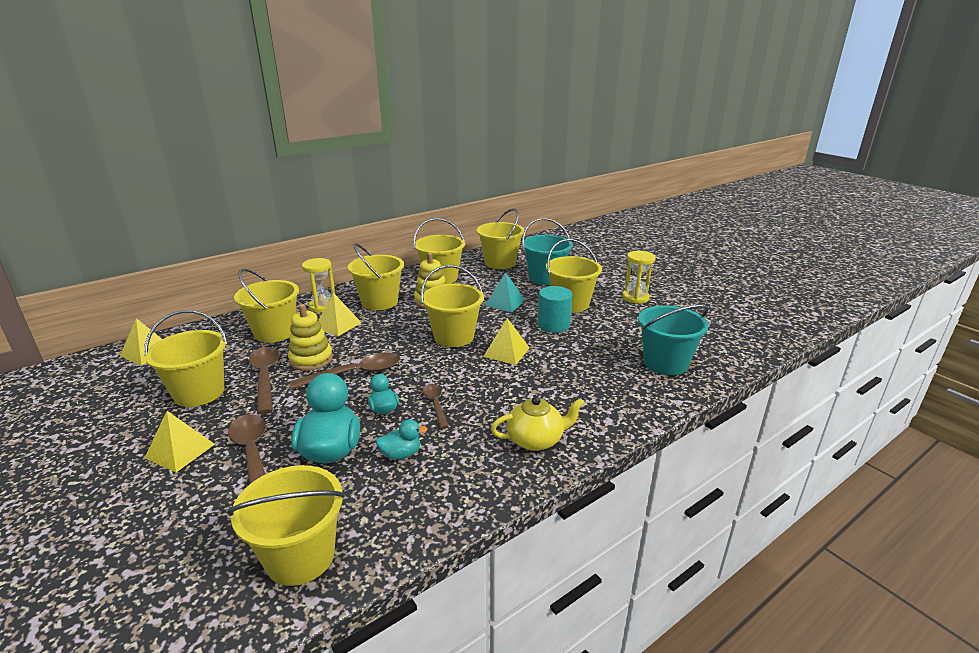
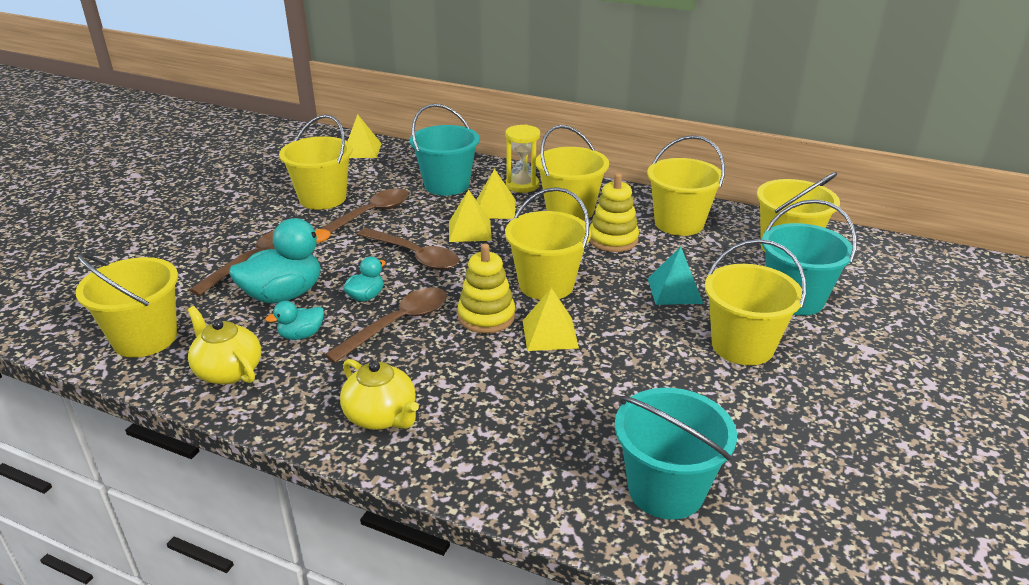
camera: 60 degrees right, 5 degrees up
yellow pyramid [145,411,215,472] -> yellow pyramid moved to [449,189,492,242]
yellow bucket [234,268,299,343] -> turquoise bucket [410,104,480,196]
yellow stacking toy [288,304,333,371] -> yellow stacking toy moved to [457,243,515,333]
turquoise duck [376,419,428,459] -> turquoise duck turned 105 degrees clockwise [265,301,324,340]
brown spoon [422,384,449,429] -> brown spoon [324,287,447,363], size x1.70
turquoise cylinder [537,286,572,333] -> none
yellow hourglass [622,251,656,304] -> none
none -> yellow teapot [188,306,261,385]

